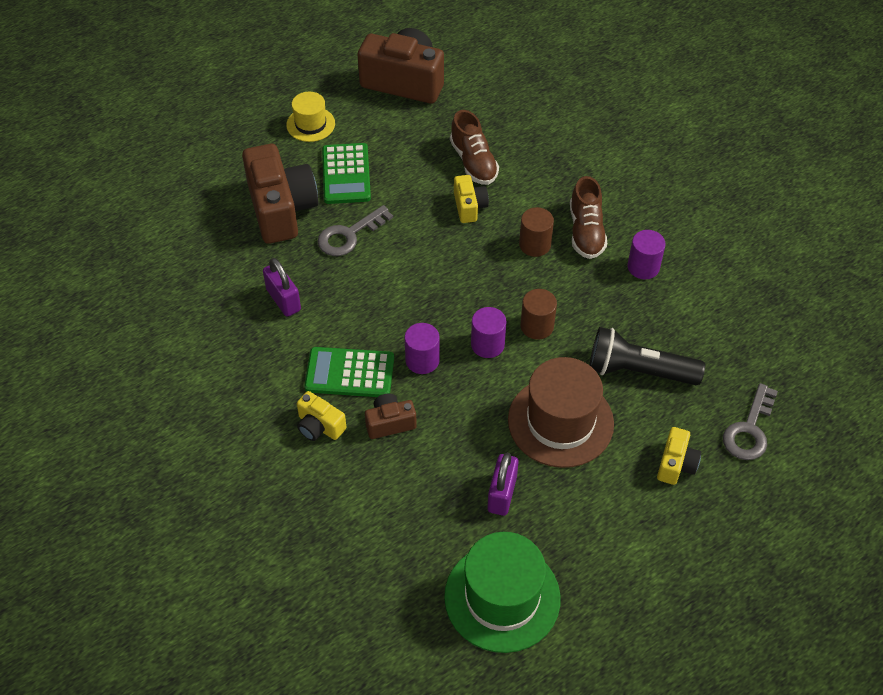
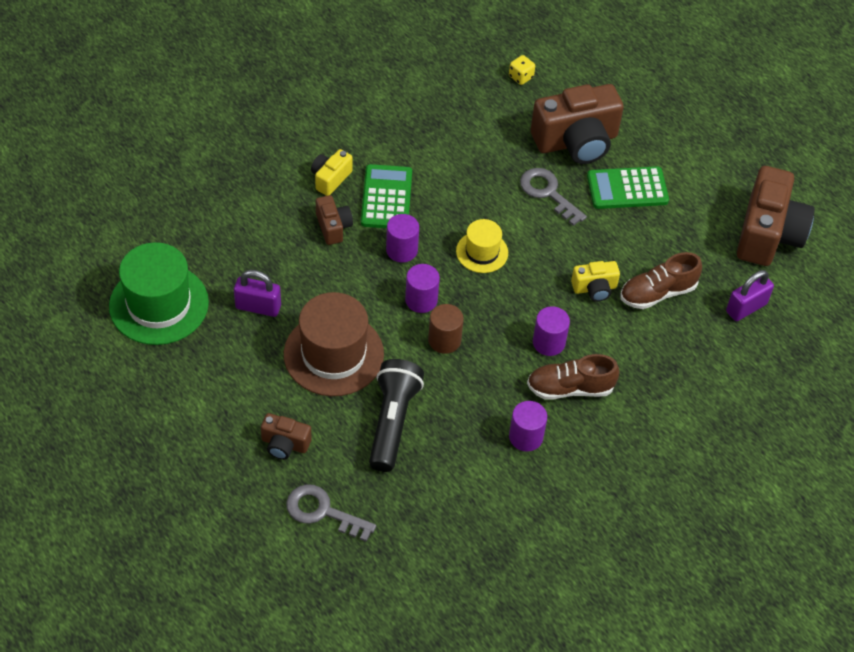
camera: 85 degrees right, 0 degrees up
purple padlock [263,258,301,317] -> purple padlock moved to [726,270,774,321]
yellow hat [286,92,335,142] -> yellow hat moved to [456,219,508,273]
brown cylinder [519,207,554,257] -> purple cylinder [533,306,570,356]
yellow camera [657,427,701,485] -> brown camera [261,413,311,460]
none -> yellow dice [509,55,535,85]

